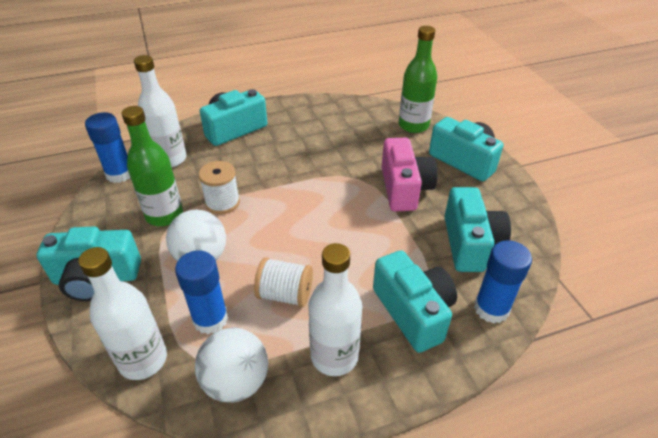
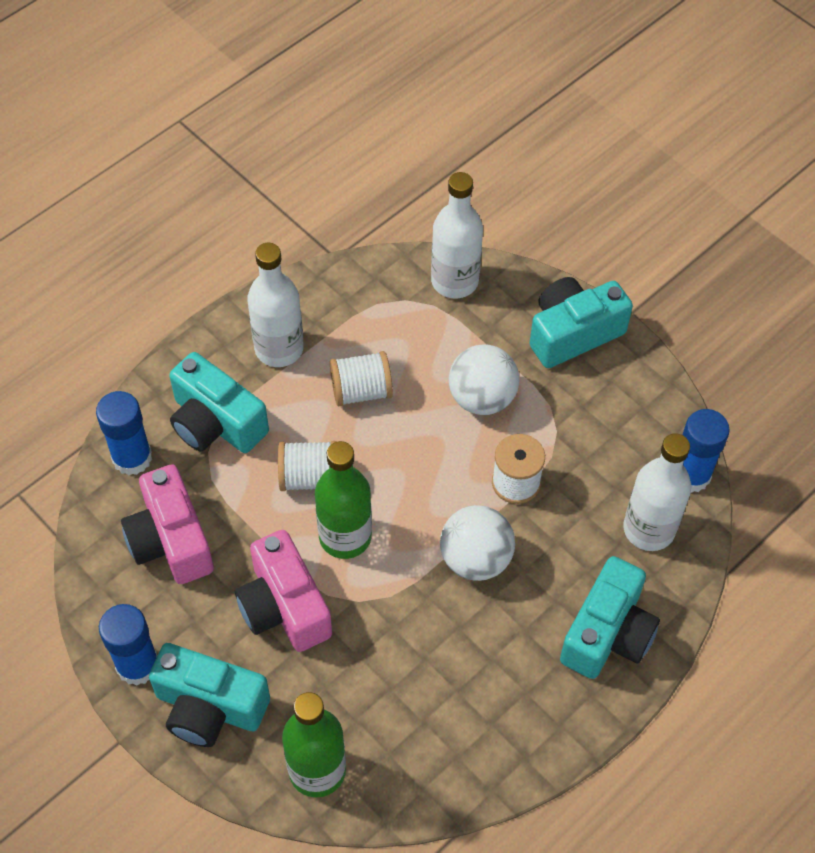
camera: 155 degrees right, 15 degrees up
green bottle [122,106,183,226] -> green bottle moved to [315,441,372,559]
blue glue stick [175,251,228,334] -> blue glue stick moved to [99,604,158,686]
white ball [195,328,268,403] -> white ball moved to [440,505,515,581]
turquoise camera [444,187,511,272] -> pink camera [121,464,214,584]
none -> white spool [278,441,337,491]

